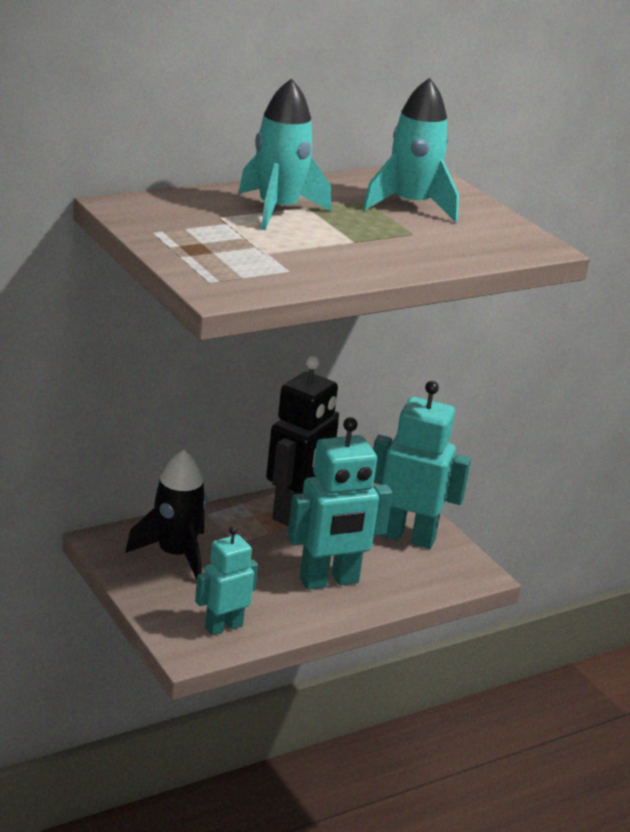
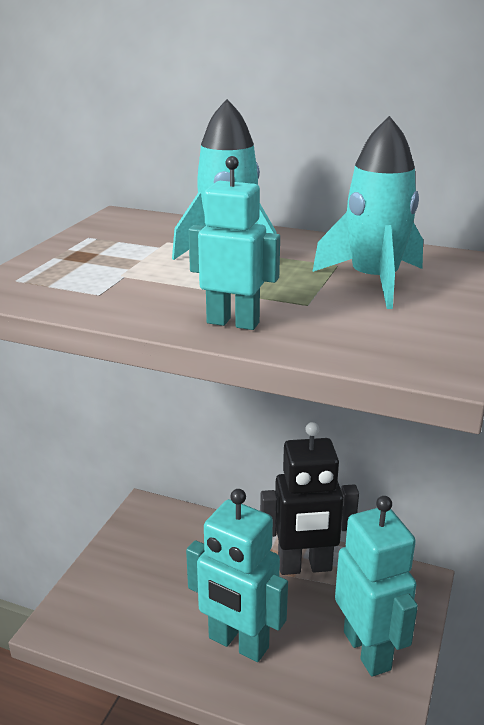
camera: 55 degrees right, 0 degrees up
black rocket [125,449,207,580] -> none
turquoise robot [195,526,258,635] -> turquoise robot moved to [188,156,280,330]

